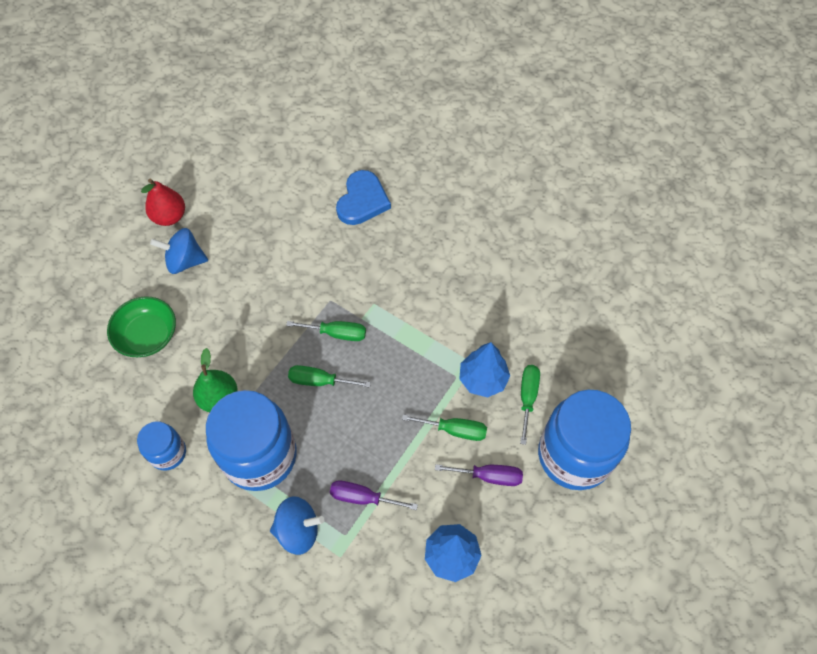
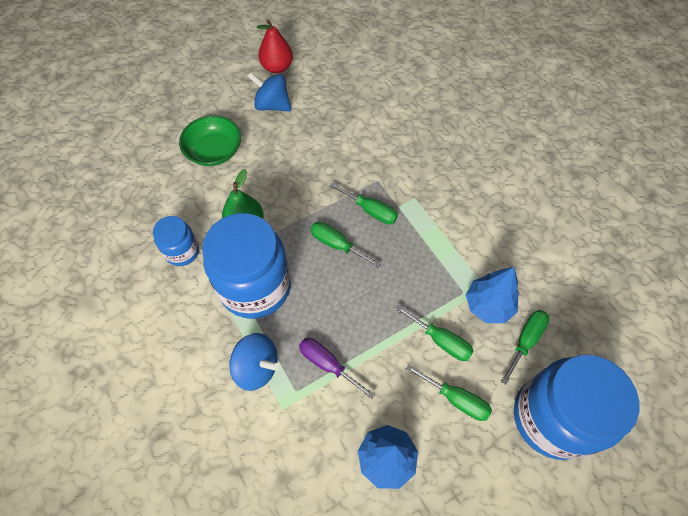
camera: 25 degrees right, 0 degrees up
blue heart [336,170,391,225] -> none
purple screwdriver [435,464,523,486] -> green screwdriver [406,364,492,421]

